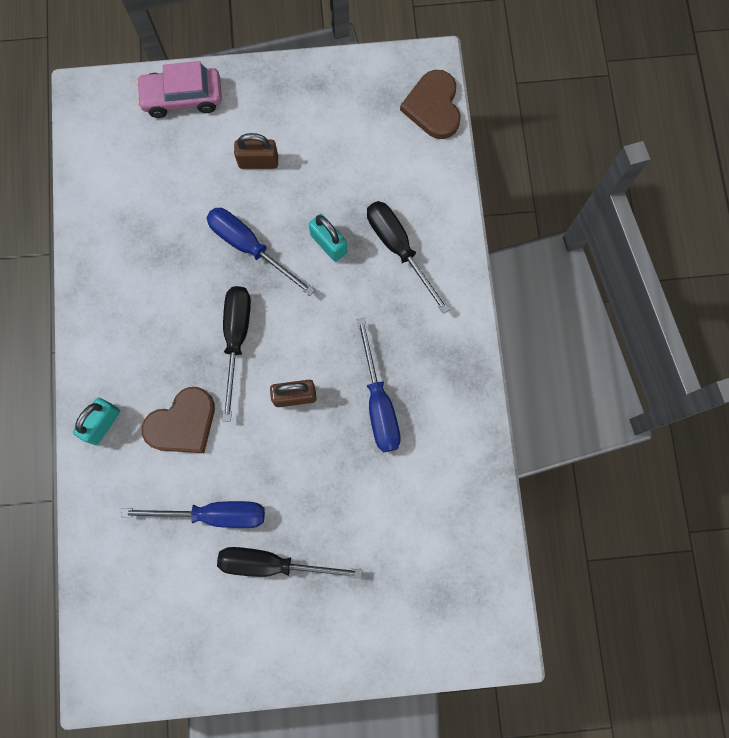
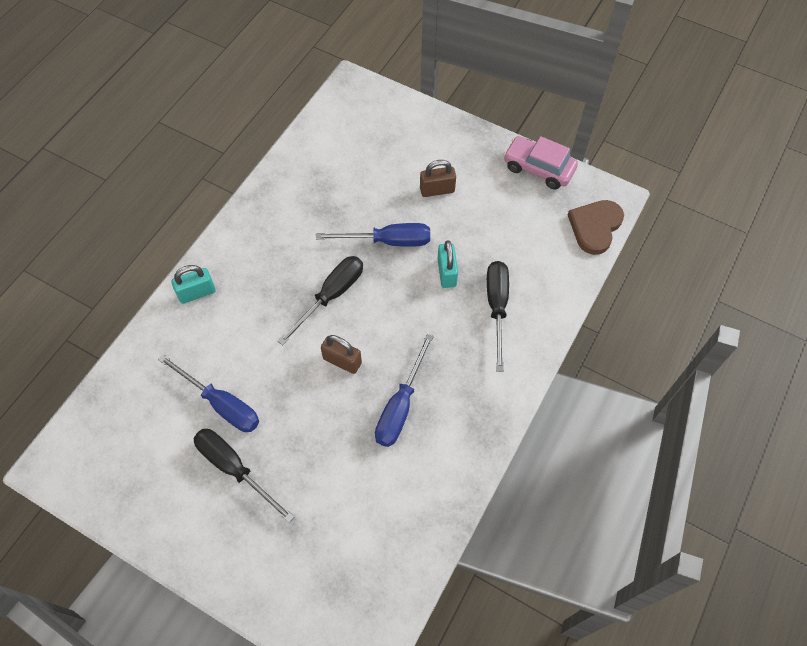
camera: 35 degrees right, 15 degrees down
pink car [136,61,222,118] -> pink car moved to [504,136,578,189]
brown heart [142,387,215,453] -> none
blue screwdriver [206,208,315,296] -> blue screwdriver turned 105 degrees clockwise [316,223,430,247]
brown padlock [234,133,278,169] -> brown padlock turned 45 degrees counterclockwise [420,160,456,197]

